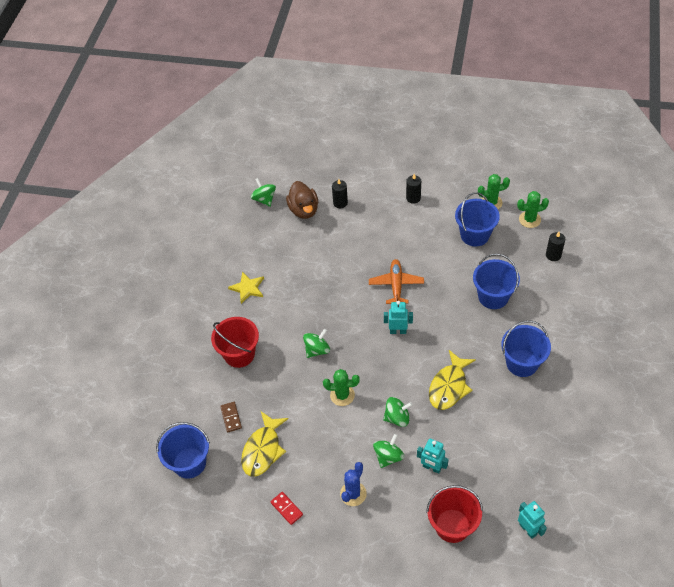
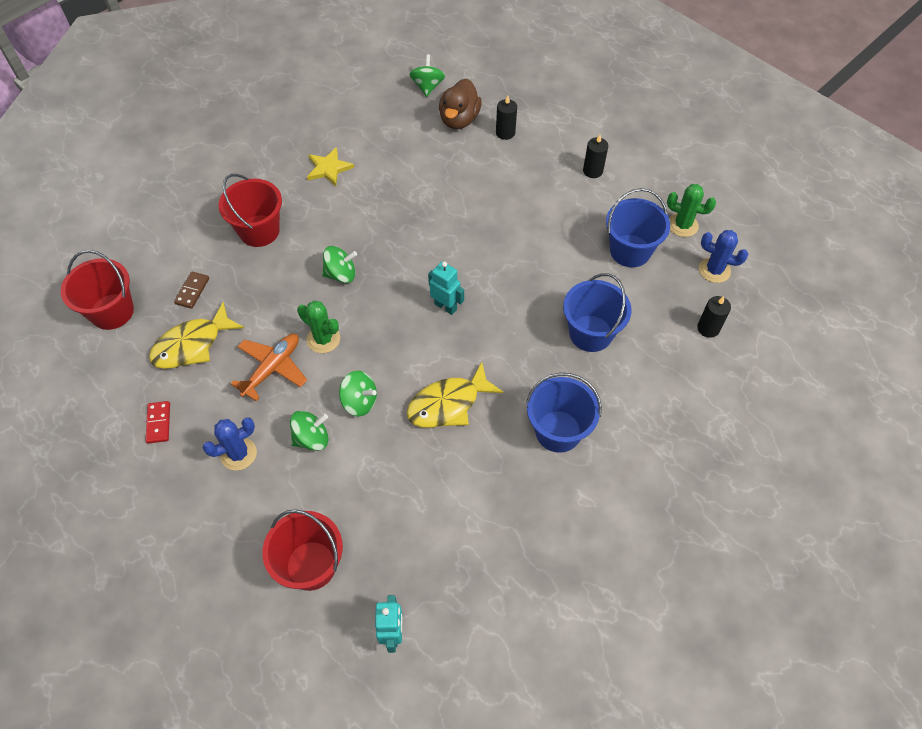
camera: 30 degrees right, 5 degrees up
blue bucket [156,422,210,479] -> red bucket [61,250,134,330]
orange plane [369,259,424,304] -> orange plane moved to [231,334,307,401]
turquoise robot [417,438,449,474] -> none
green cactus [517,191,549,228] -> blue cactus [699,230,748,283]

